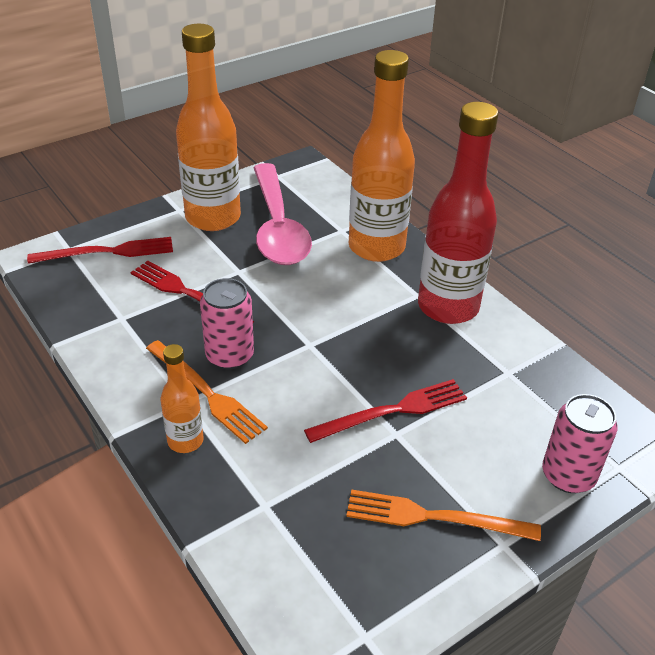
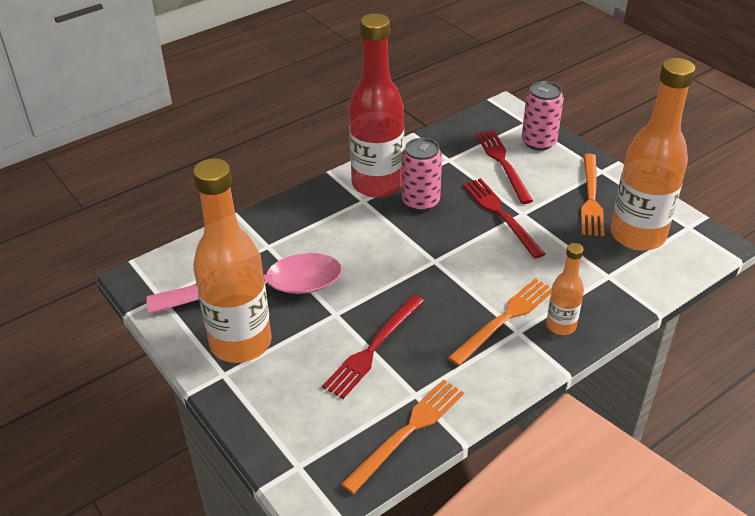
camera: 90 degrees left, 0 degrees up
red fork [27,237,173,264] -> red fork moved to [476,130,533,204]
pink can [200,278,254,369] -> pink can moved to [402,138,442,212]
orange bottle [349,50,415,262] -> orange bottle moved to [610,58,695,251]
none -> orange fork [341,379,464,494]

